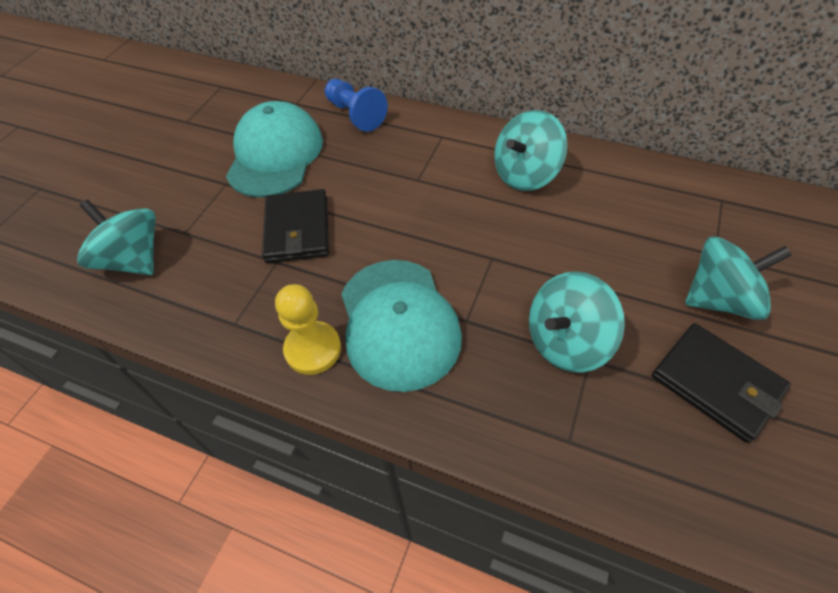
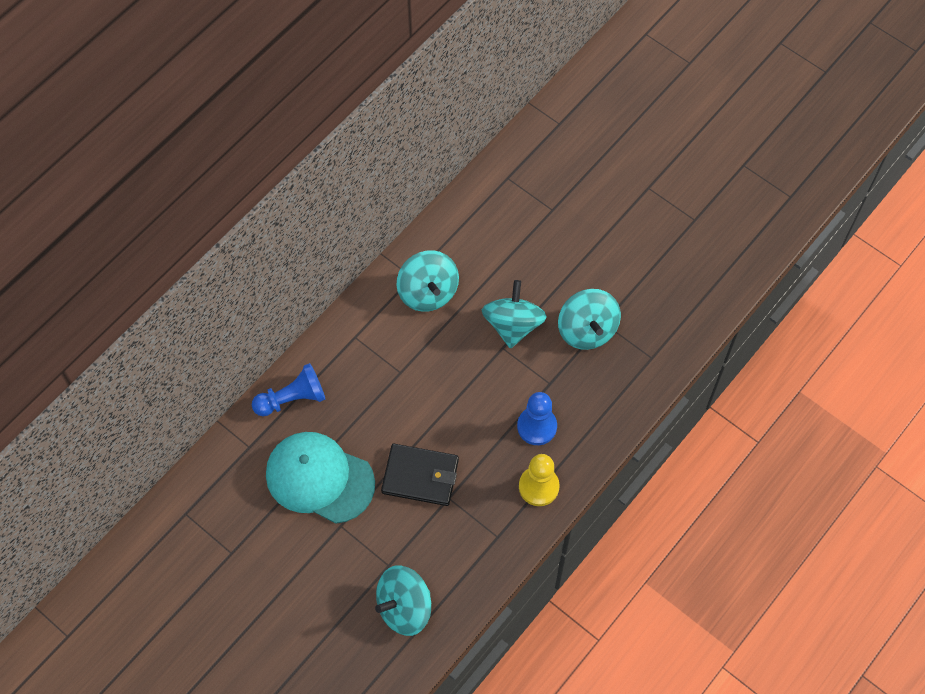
camera: 75 degrees left, 10 degrees up
turquoise cap [341,260,462,392] -> blue pawn [517,392,557,445]
black wallet [652,323,791,443] -> none
turquoise spinning top [685,236,792,320] -> turquoise spinning top moved to [482,280,547,349]

